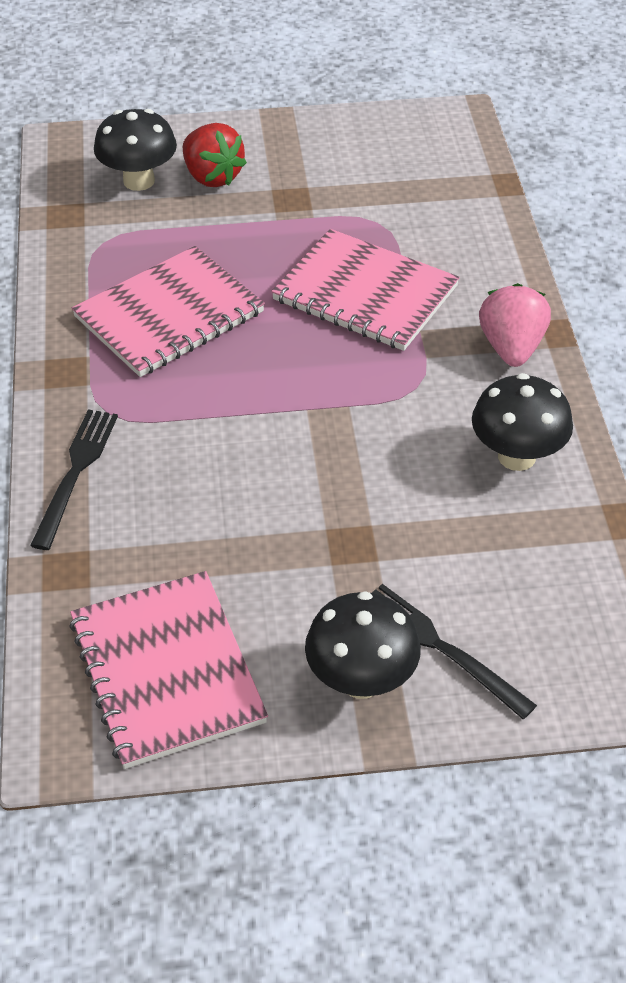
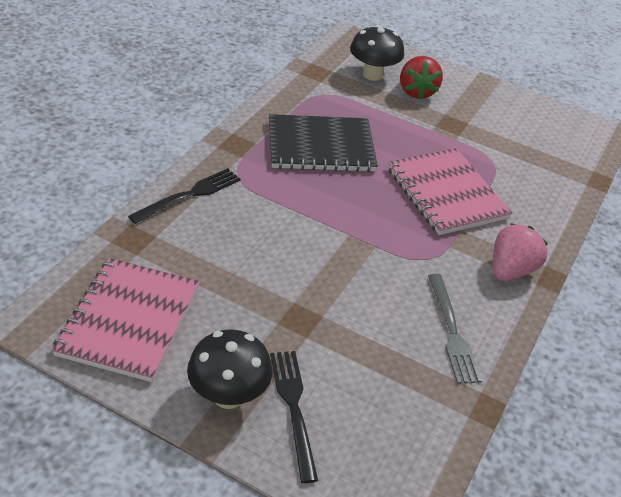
camera: 30 degrees right, 5 degrees down
pink notebook [72,246,265,377] -> black notebook [269,114,378,172]
black mushroom [472,373,573,471] -> grey fork [428,274,482,384]

